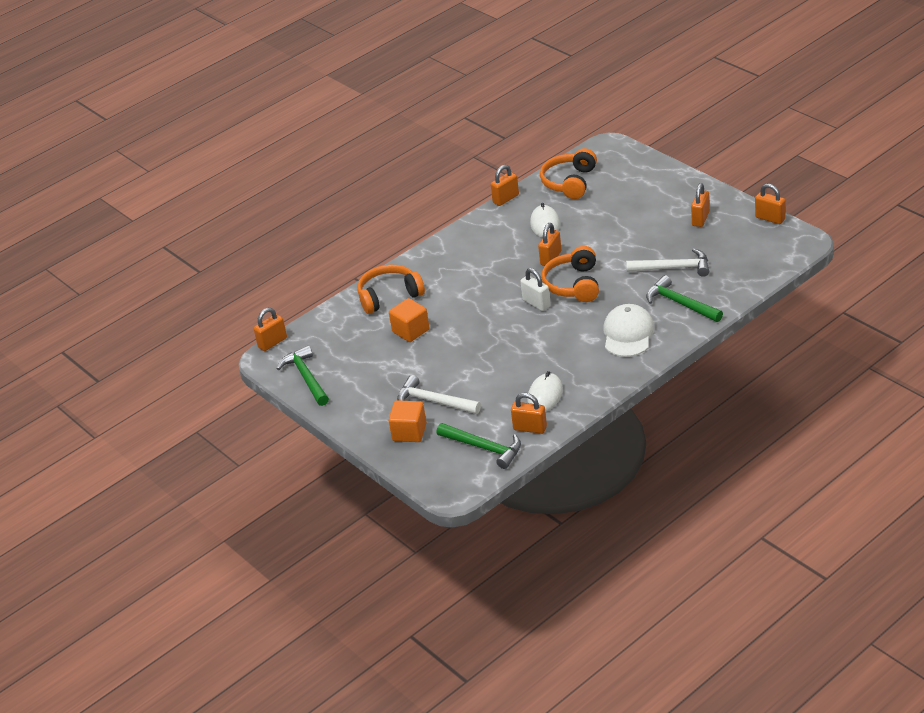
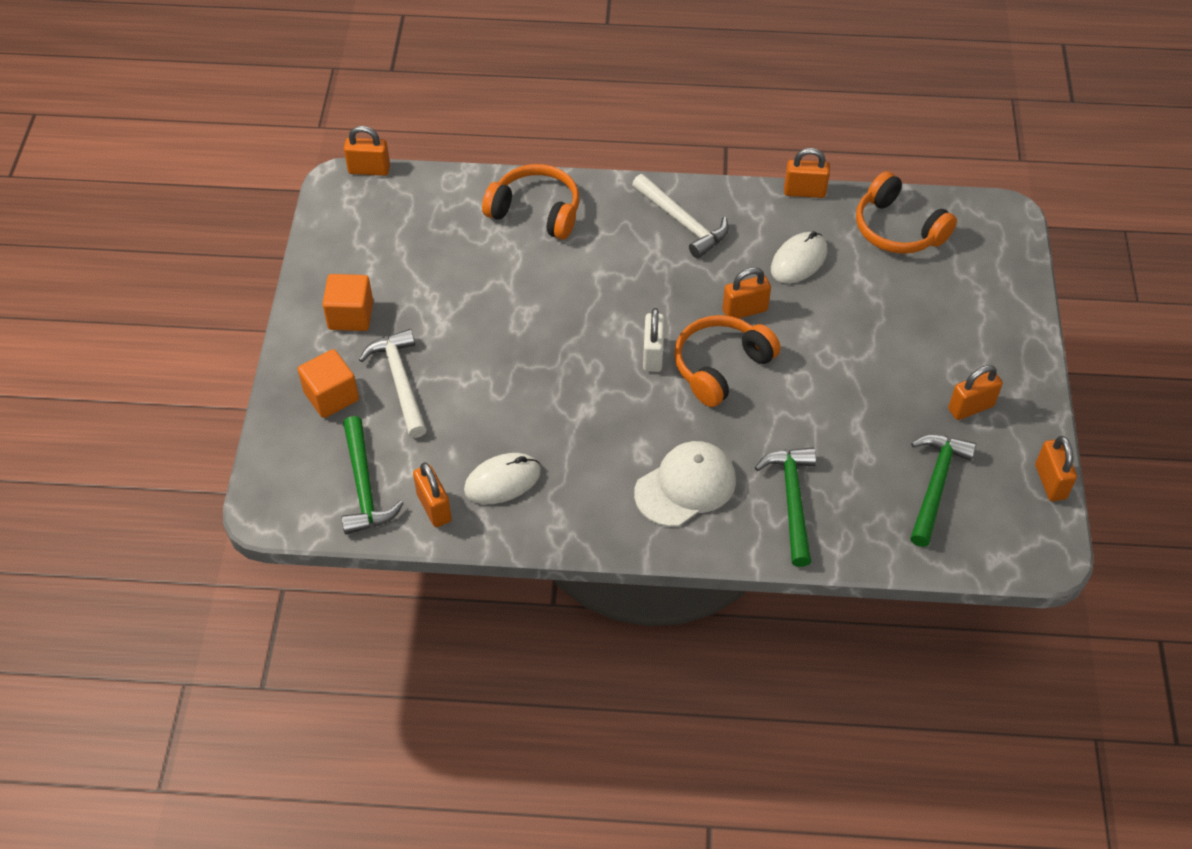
camera: 40 degrees right, 15 degrees up
green hammer [277,346,329,406] -> green hammer moved to [910,434,976,547]
orange cube [389,298,430,342] -> orange cube moved to [322,274,373,331]
orange headphones [540,148,597,199] -> orange headphones turned 105 degrees counterclockwise [856,171,957,254]
white hammer [626,249,709,277] -> white hammer moved to [632,174,729,258]

